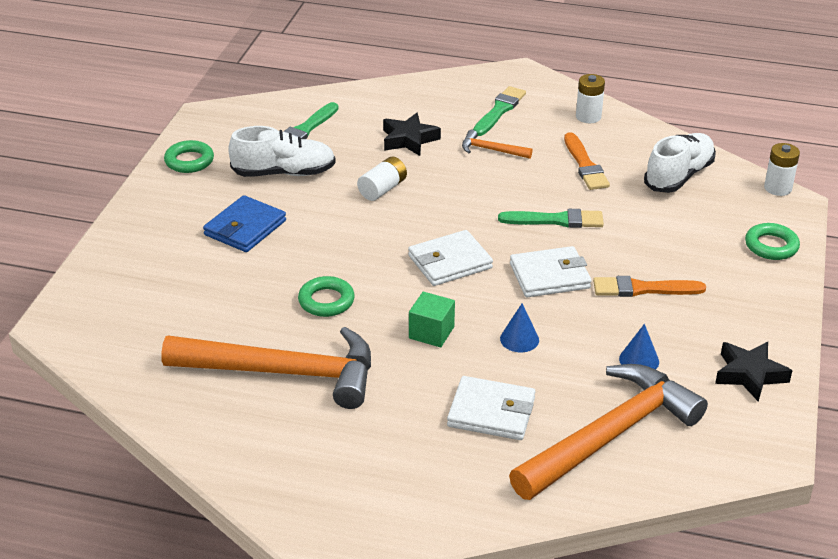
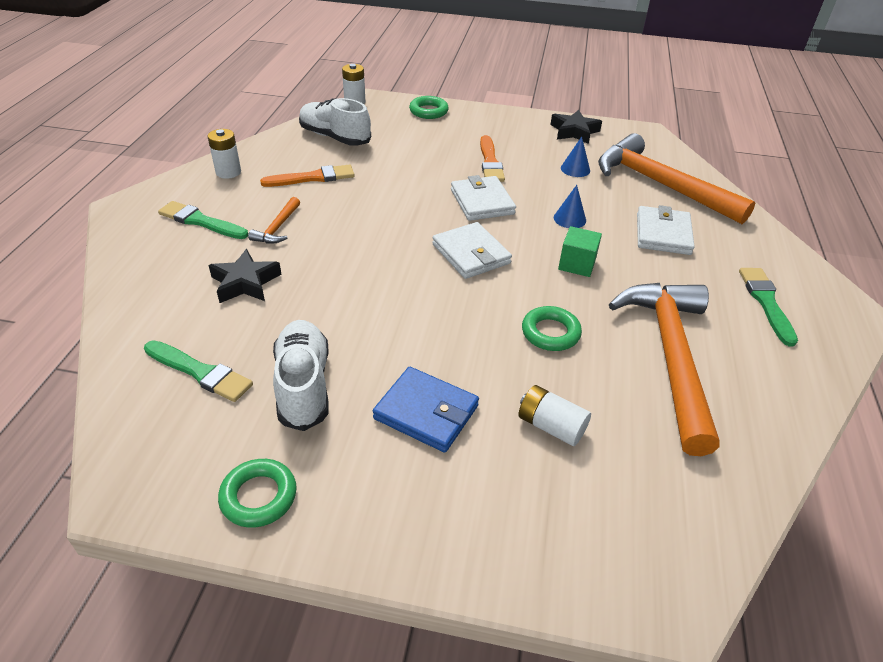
camera: 95 degrees left, 5 degrees up
white battery [357,156,407,201] -> white battery moved to [518,385,591,446]
green brush [498,209,604,228] -> green brush moved to [739,268,798,346]

